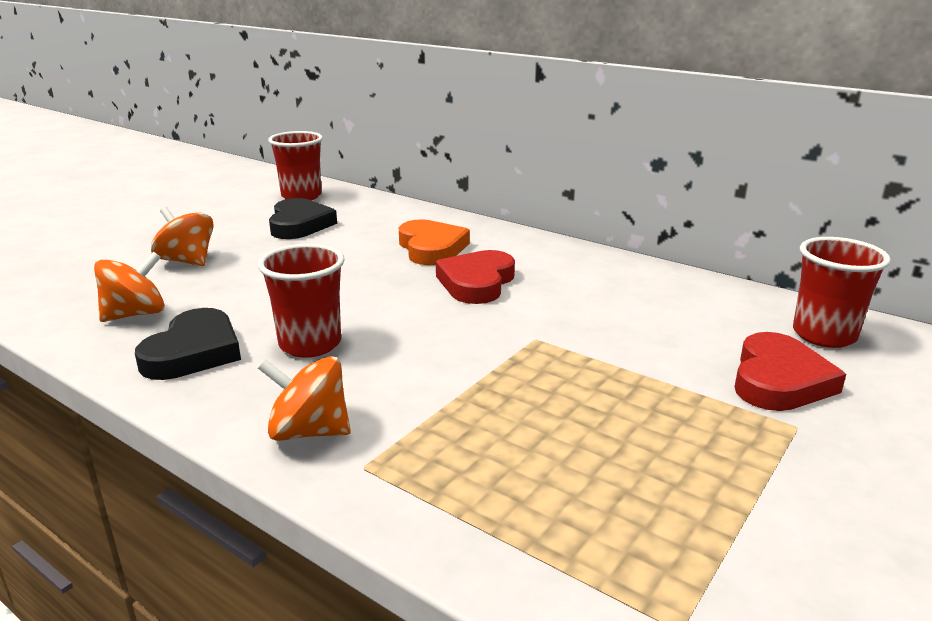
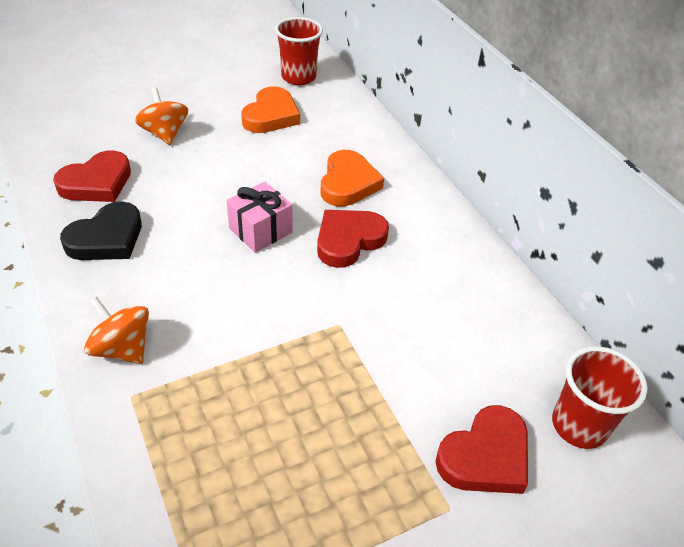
camera: 25 degrees right, 20 degrees up
orange spinning top [94,252,165,322] -> red heart [53,150,131,202]
red cup [258,244,345,358] -> none
black heart [269,198,337,239] -> orange heart [241,86,300,133]
none -> pink gift [226,182,292,253]

